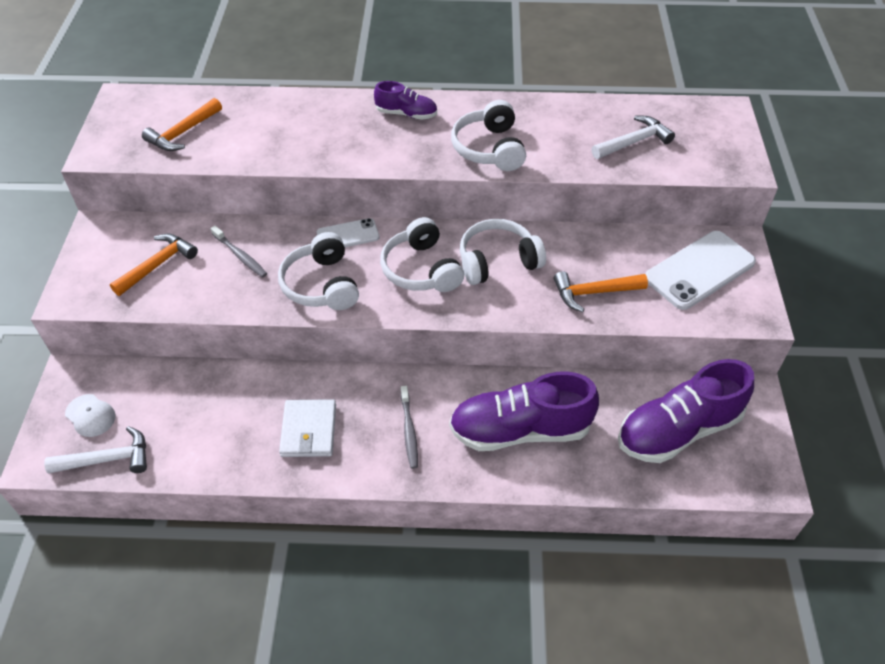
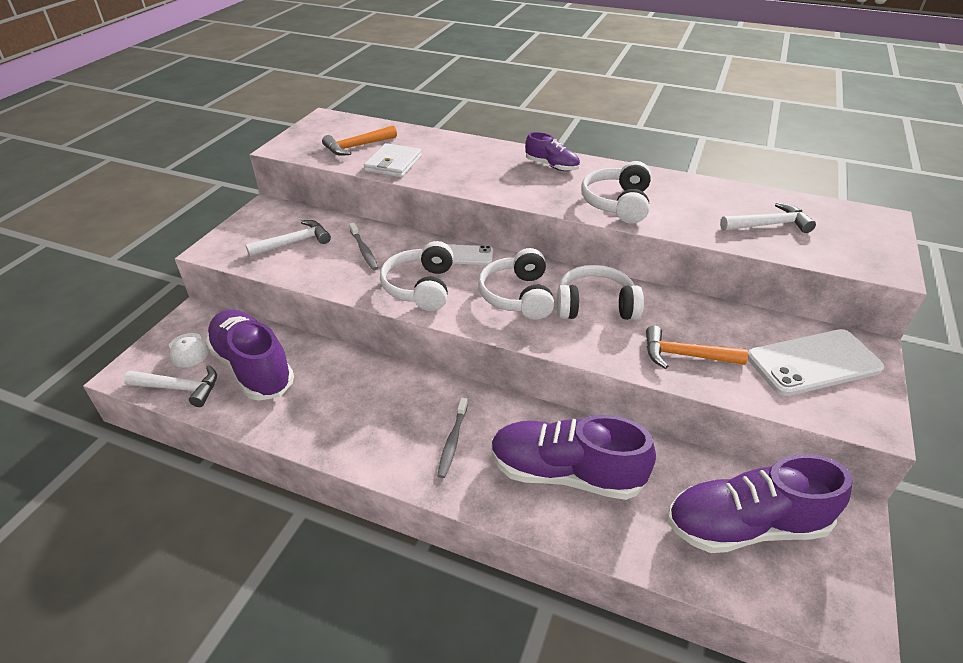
camera: 20 degrees right, 10 degrees down
orange hammer [110,233,198,296] -> white hammer [246,220,331,257]
white wallet [279,399,336,457] -> white wallet moved to [364,143,422,178]
none -> purple shoe [205,310,294,401]

